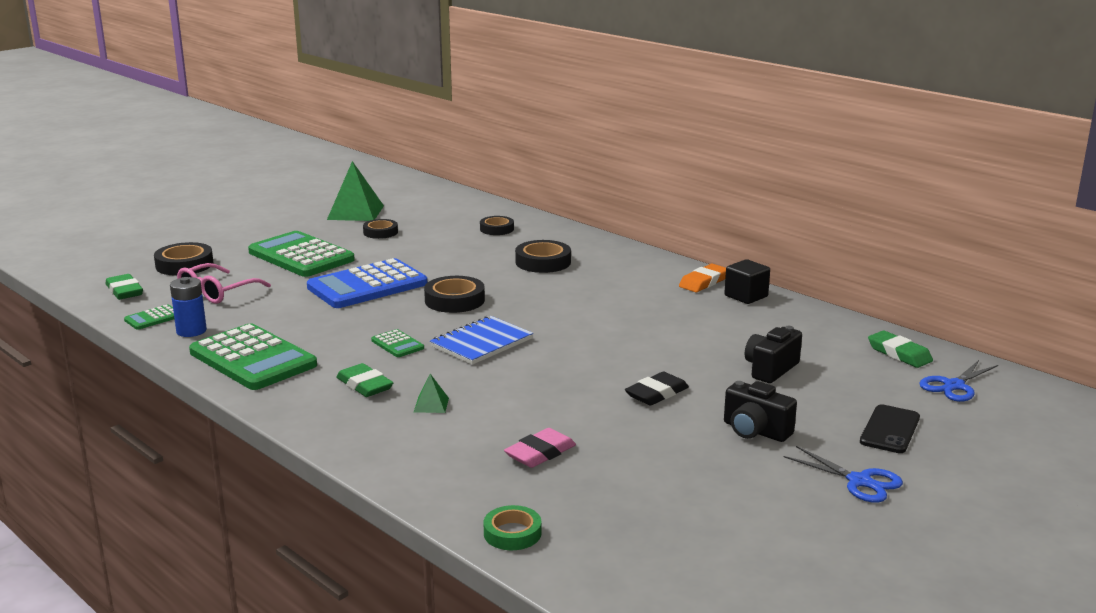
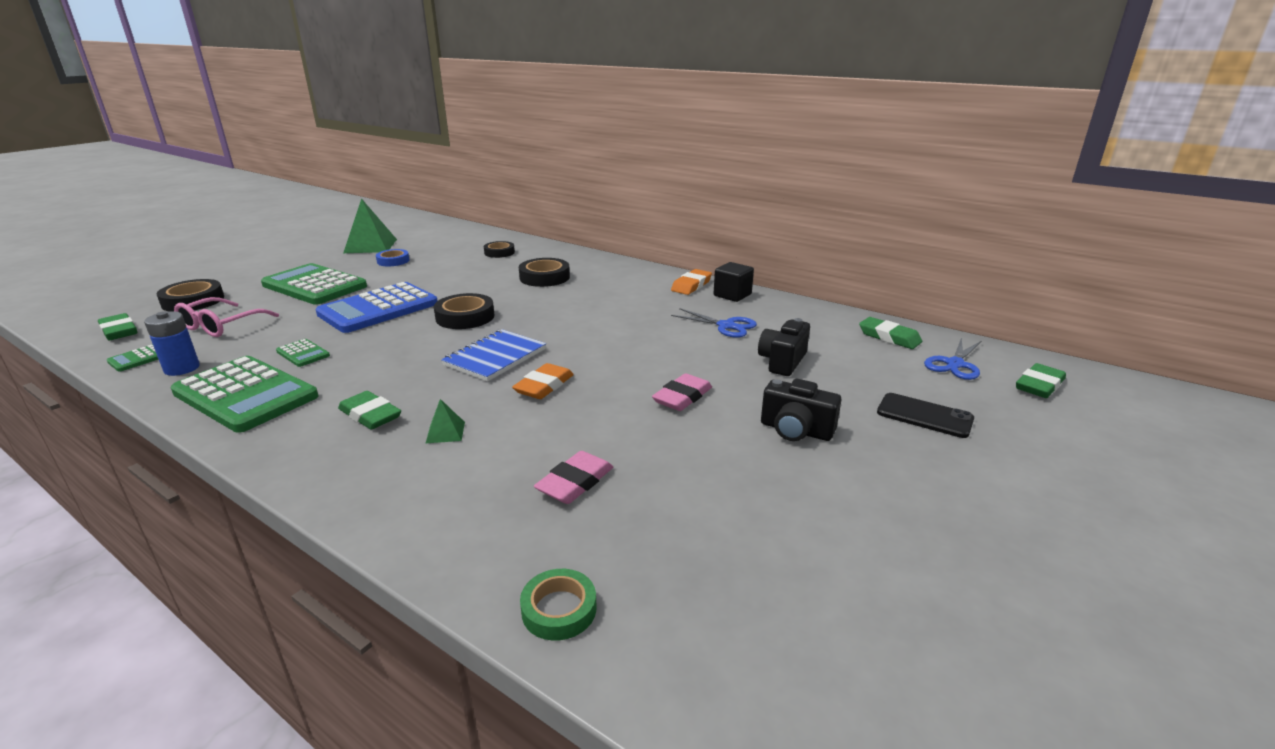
camera: 10 degrees left, 5 degrees up
black tape [363,219,398,239] -> blue tape [376,249,410,266]
green calculator [371,329,424,357] -> green calculator moved to [276,339,330,367]
black eraser [625,372,689,406] -> pink eraser [652,373,712,411]
blue scissors [784,446,903,503] -> blue scissors moved to [671,308,757,338]
black phone [860,405,920,453] -> black phone turned 75 degrees counterclockwise [877,393,974,438]
none -> orange eraser [512,363,574,399]
none -> green eraser [1016,363,1066,398]

